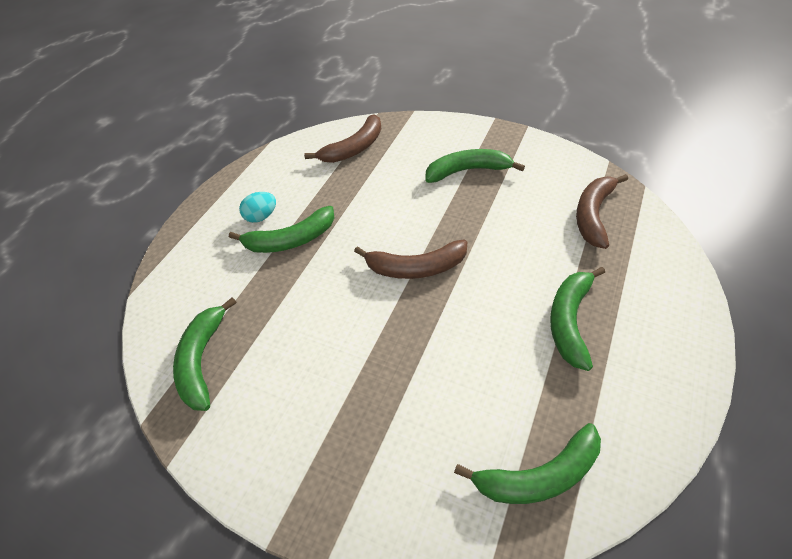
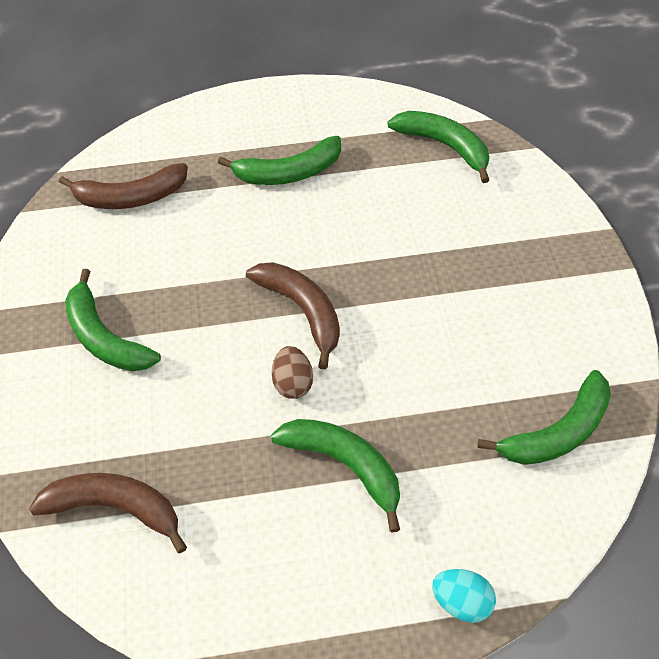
camera: 125 degrees left, 5 degrees up
turquoise egg [239,192,276,223] -> turquoise egg moved to [432,569,496,623]
none -> brown egg [272,346,313,399]

